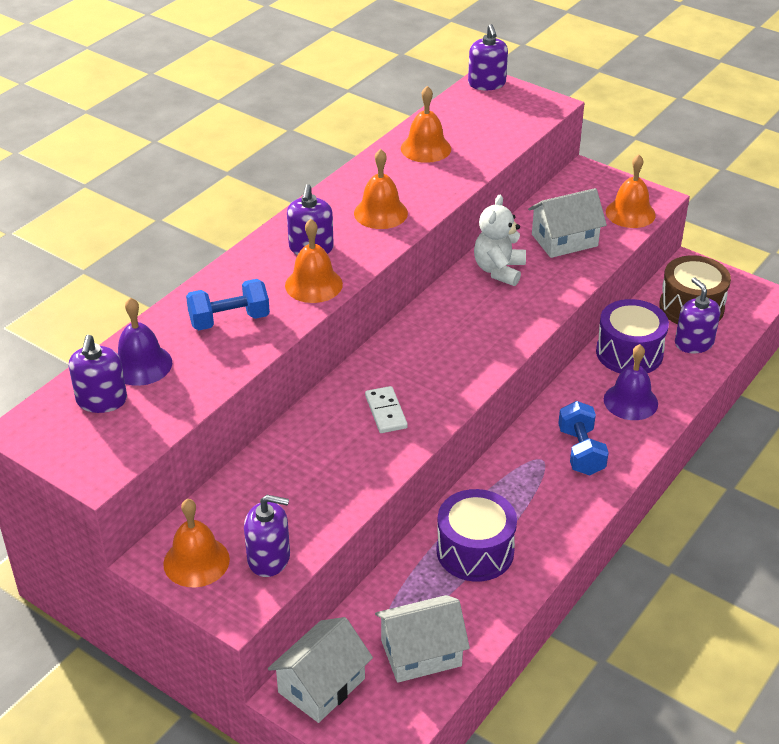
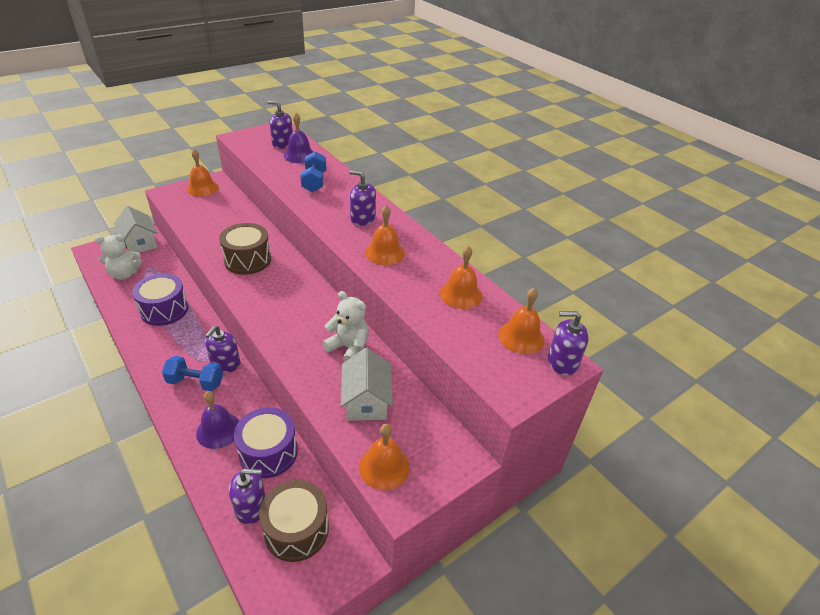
camera: 105 degrees right, 0 degrees up
purple soap dispenser [244,495,290,577] -> purple soap dispenser moved to [205,326,240,373]
orange bell [285,219,343,303] -> orange bell moved to [498,288,545,354]
white domino [365,386,408,433] -> brown drum [219,223,271,275]
white house [375,595,470,683] -> white teddy bear [95,234,142,280]

